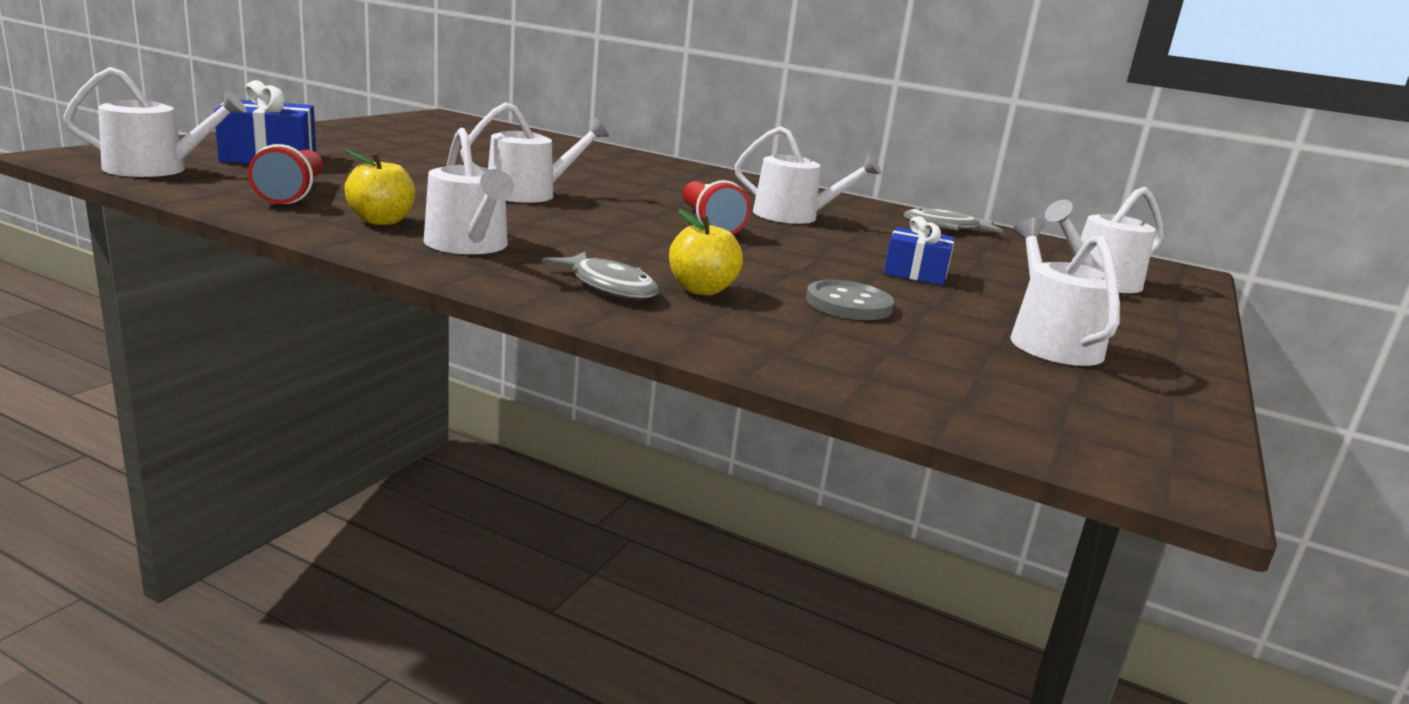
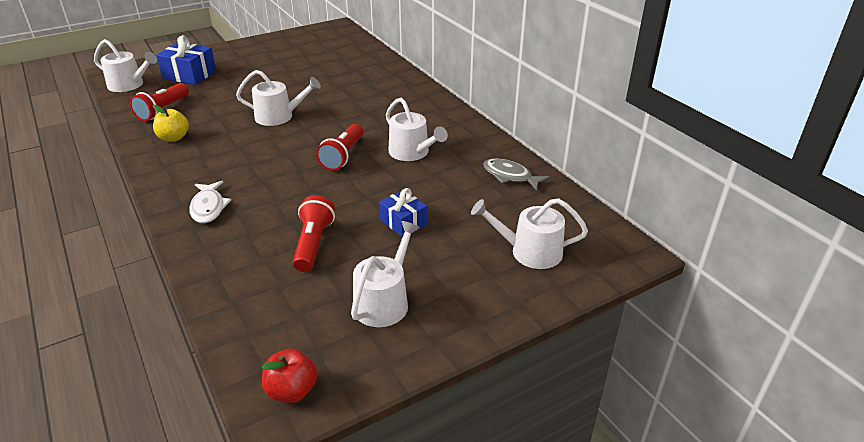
camera: 35 degrees right, 15 degrees up
white watering can [424,128,514,254] -> none
grey fish [542,252,659,299] -> white fish [189,181,231,223]
yellow apple [669,209,743,295] -> none
grey button [806,280,894,320] -> red flashlight [293,195,335,272]
none -> red apple [262,349,317,403]

